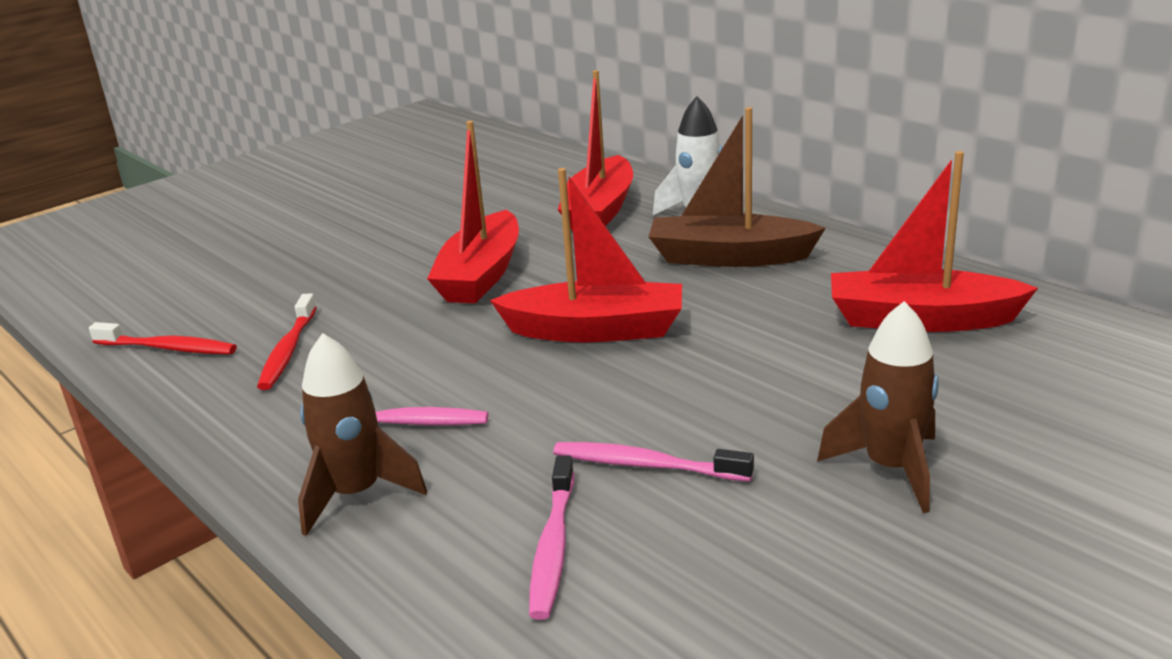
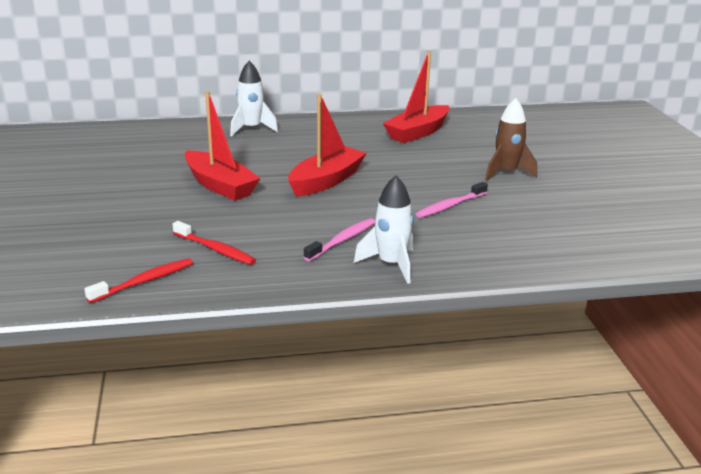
camera: 60 degrees left, 0 degrees up
brown rocket [298,333,427,536] -> white rocket [354,175,414,284]
pink toothbrush [529,455,574,620] -> none
red boat [558,70,633,231] -> none
brown boat [649,107,826,267] -> none

